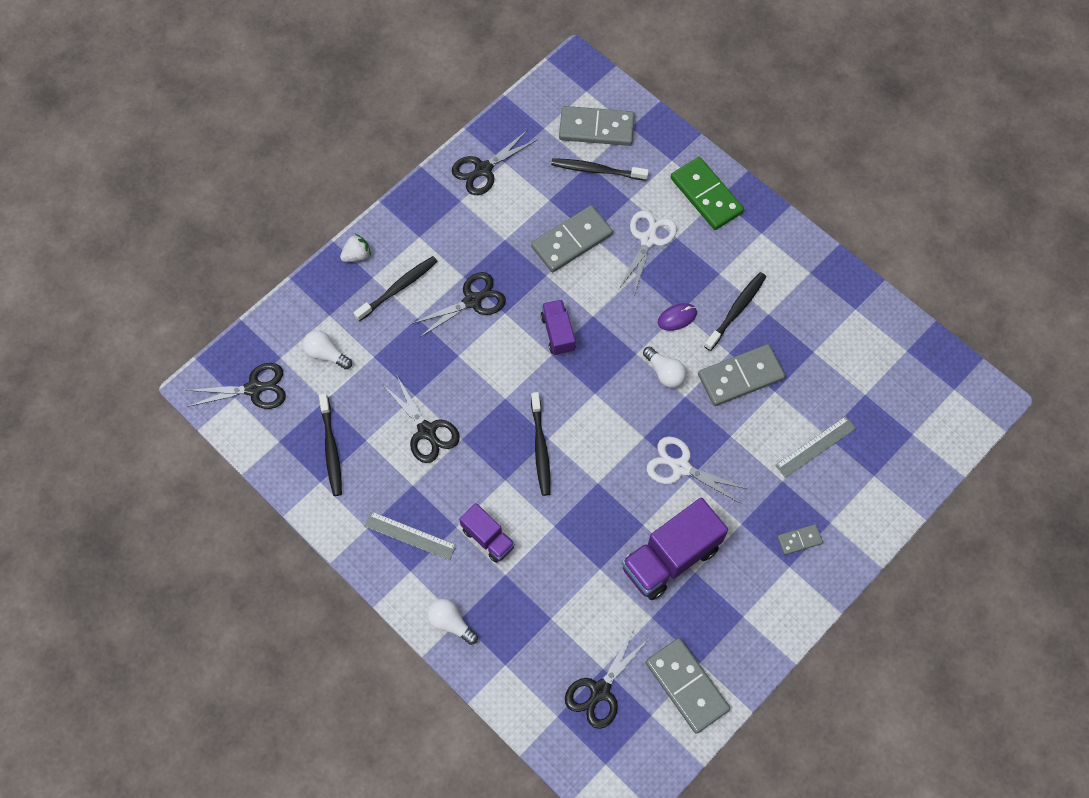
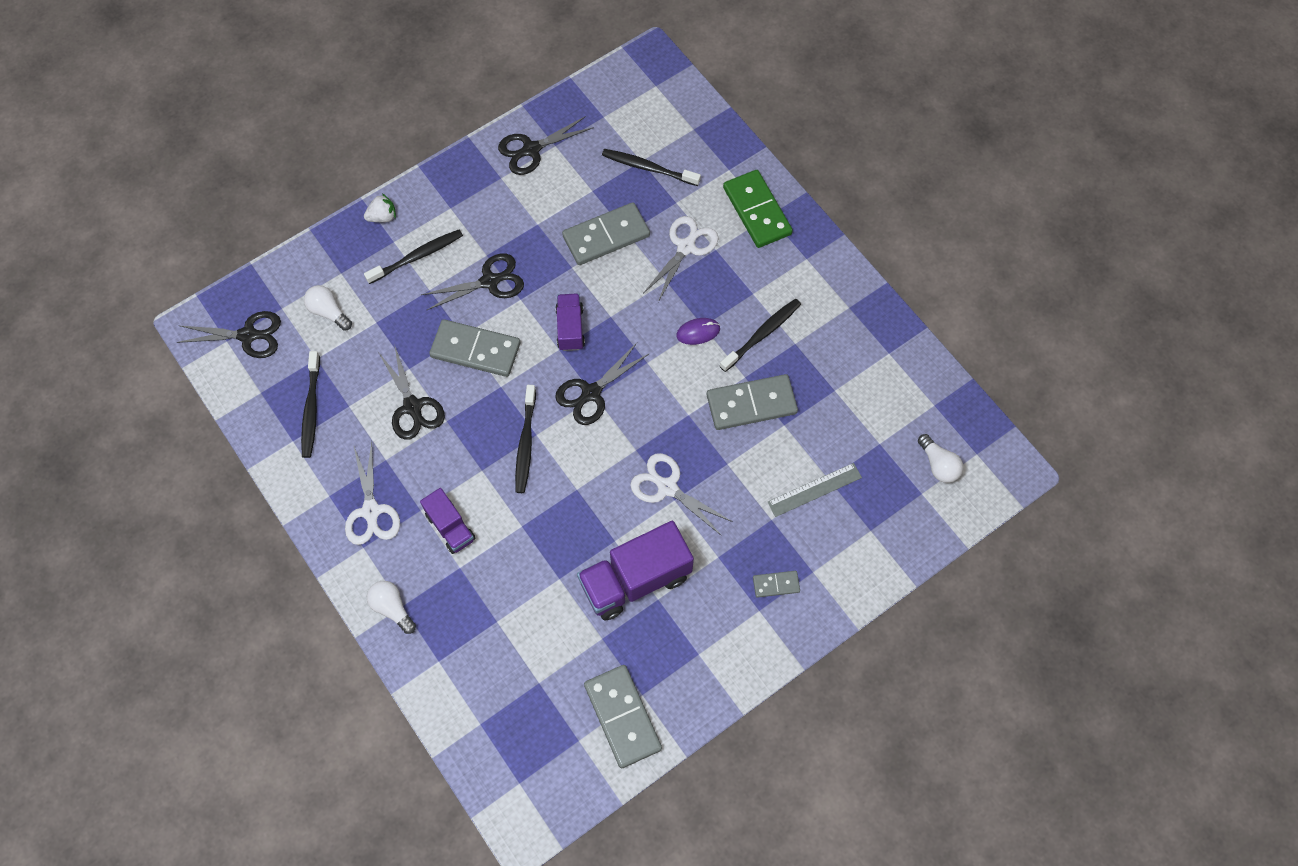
camera: 10 degrees right, 0 degrees up
grey ruler [364,511,457,561] -> white scissors [345,441,400,545]
grey domino [559,106,635,146] -> grey domino moved to [429,319,520,377]
black scissors [565,627,649,729] -> black scissors moved to [555,343,650,425]
white light bulb [643,347,687,388] -> white light bulb moved to [918,434,963,483]

